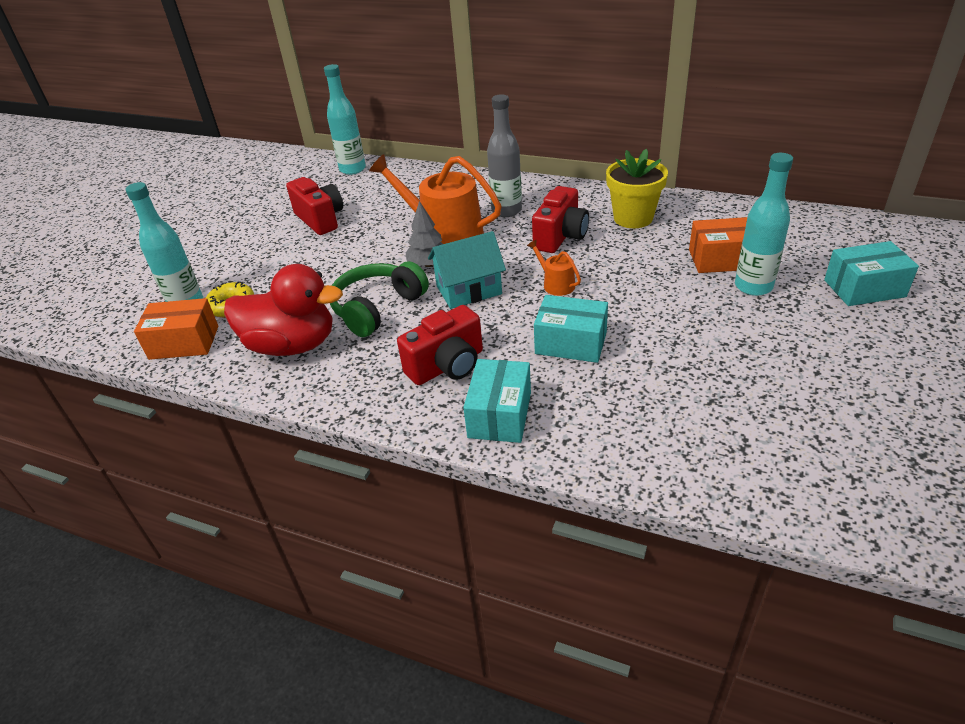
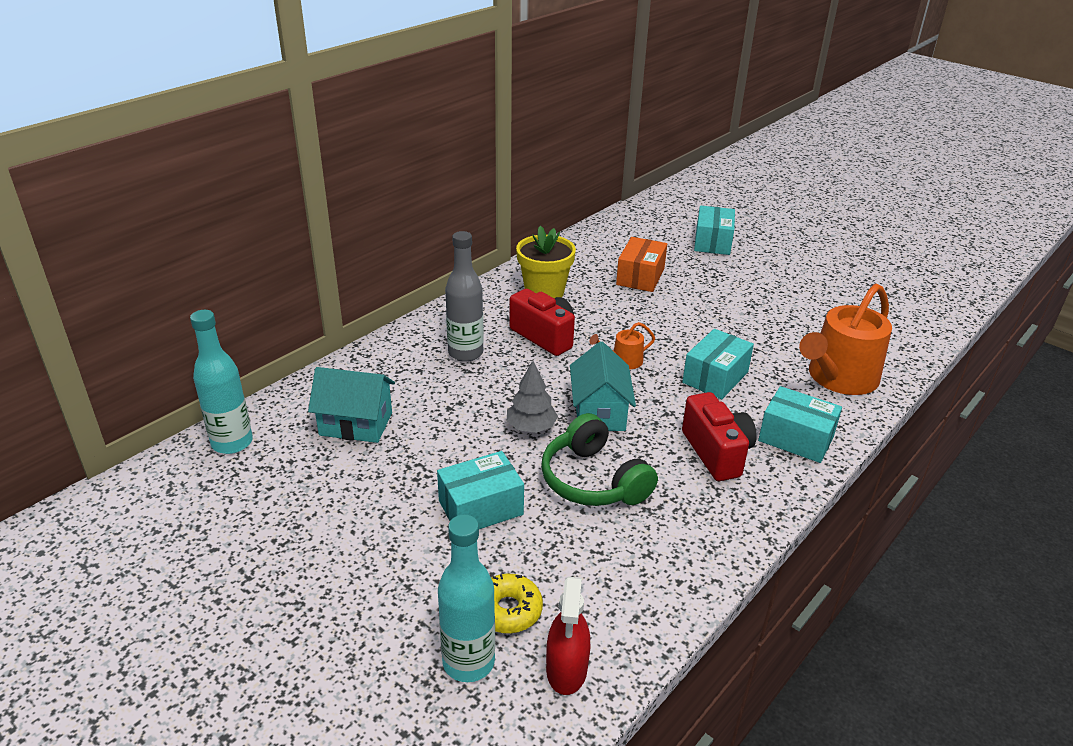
camera: 75 degrees left, 5 degrees down
orange box [134,298,218,360] -> red spray bottle [546,577,590,695]
red duck [224,264,343,356] -> none
red camera [286,177,343,235] -> none
orange watering can [369,154,501,244] -> orange watering can moved to [799,284,892,395]
turquoise bottle [735,153,793,296] -> none
none -> turquoise house [308,367,395,443]
none -> turquoise box [437,451,524,529]

